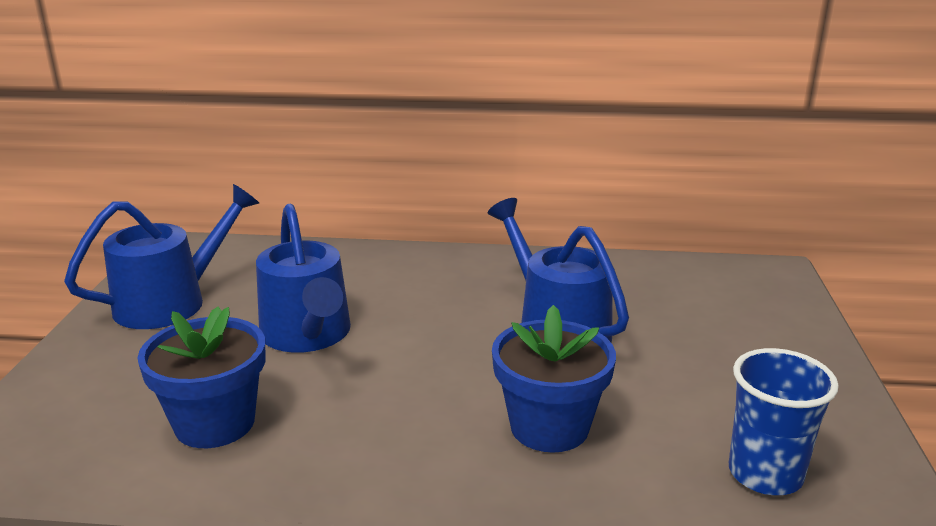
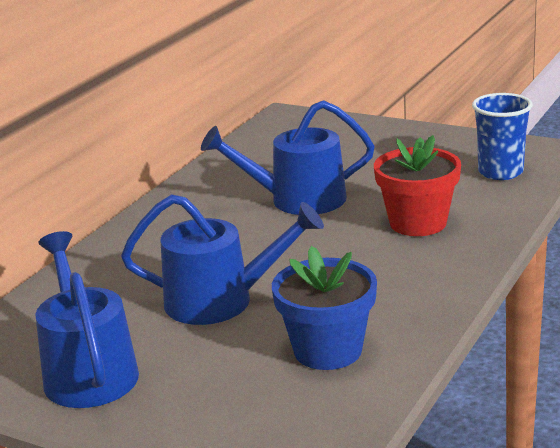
camera: 65 degrees left, 0 degrees up
blue flower pot [492,305,616,453] -> red flower pot [374,135,461,236]

